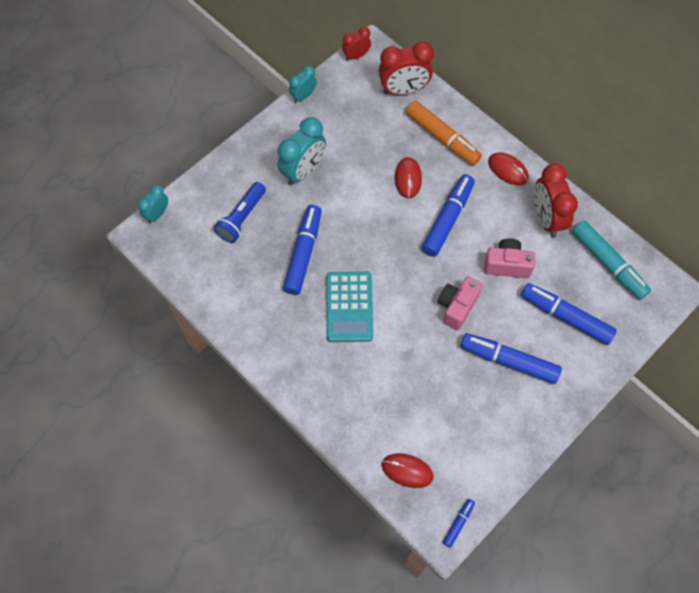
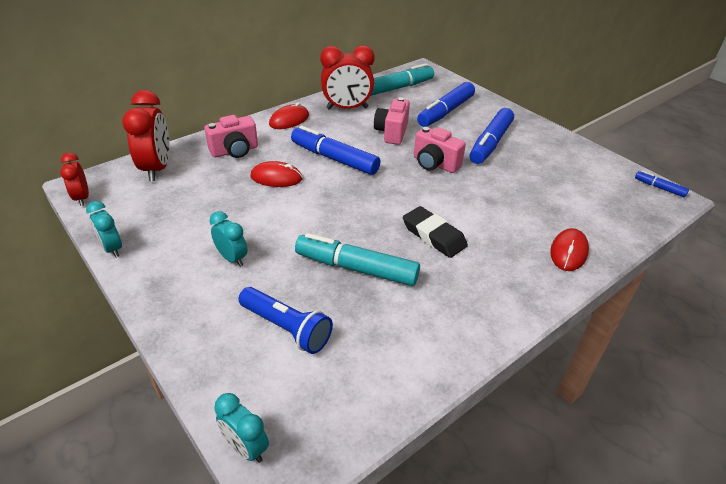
camera: 85 degrees left, 25 degrees down
turquoise clock [277,117,326,186] -> turquoise clock [210,211,248,267], size x0.57
blue marker [283,205,322,295] -> turquoise marker [295,233,420,286]
turquoise calculator [326,272,373,342] -> black eraser [403,206,468,258]
red mouse [382,453,434,488] -> red mouse moved to [550,228,589,271]
orange marker [406,101,482,166] -> pink camera [204,115,258,158]

